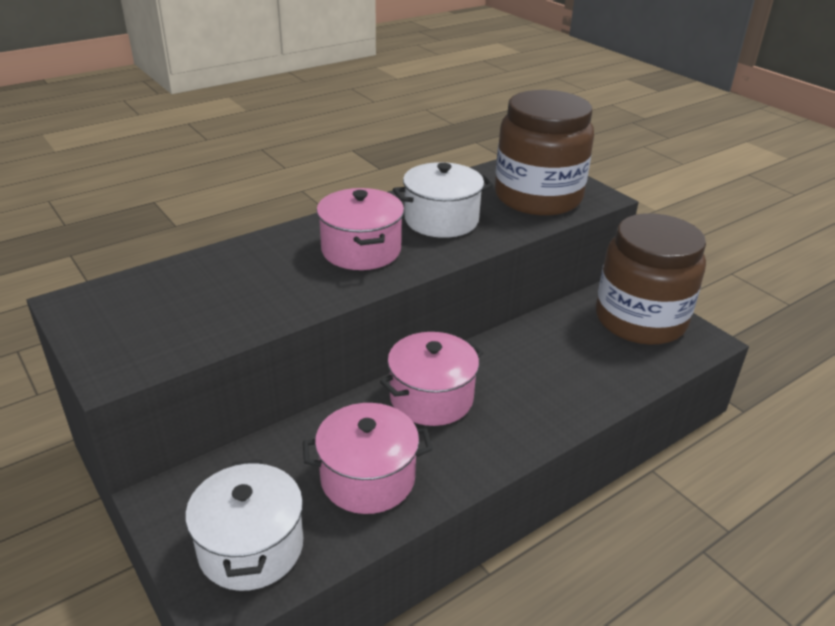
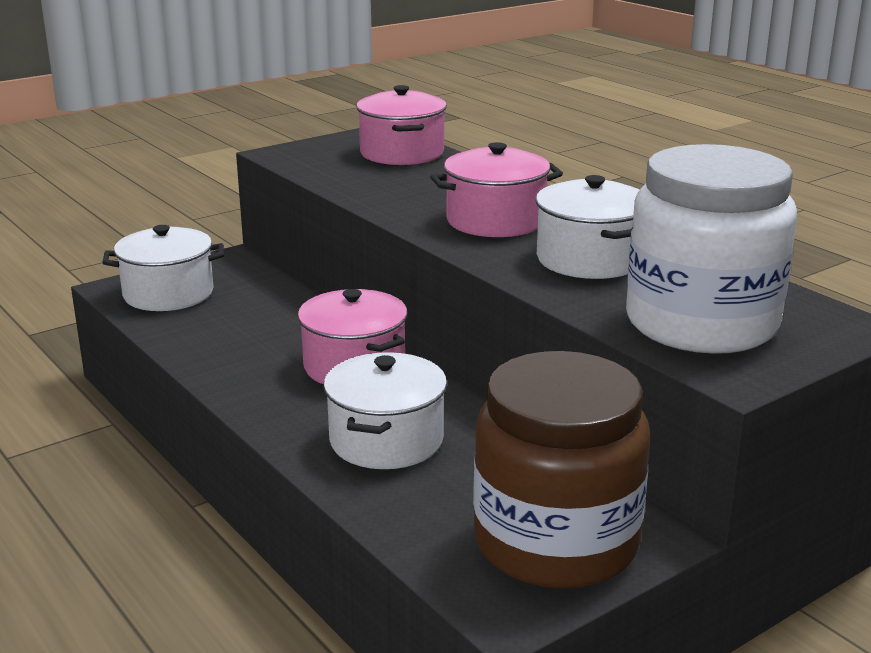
camera: 90 degrees right, 10 degrees down
pink pot [303,403,432,514] -> pink pot moved to [356,85,447,165]
brown jar [495,90,594,216] -> white jar [626,144,797,354]
none -> white pot [324,352,447,469]

